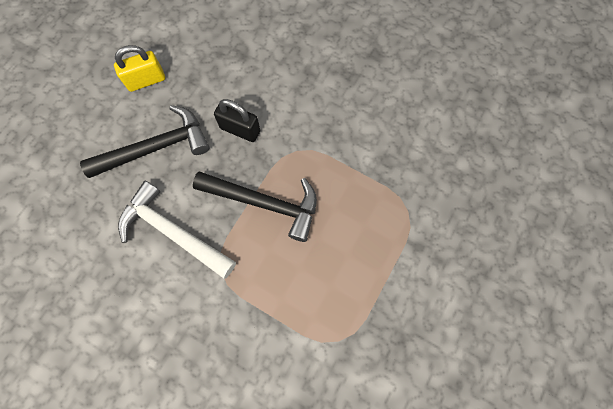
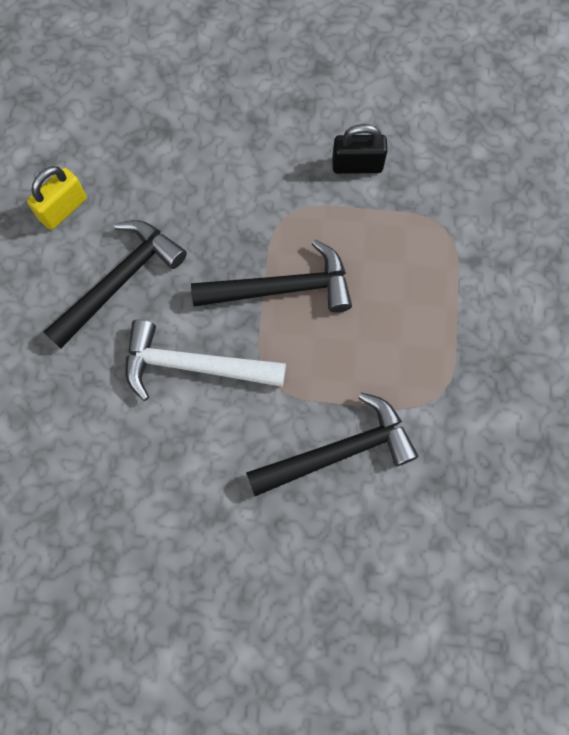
camera: 25 degrees left, 0 degrees up
black padlock [214,99,260,142] -> black padlock moved to [332,124,388,174]
none -> black hammer [246,392,418,496]

